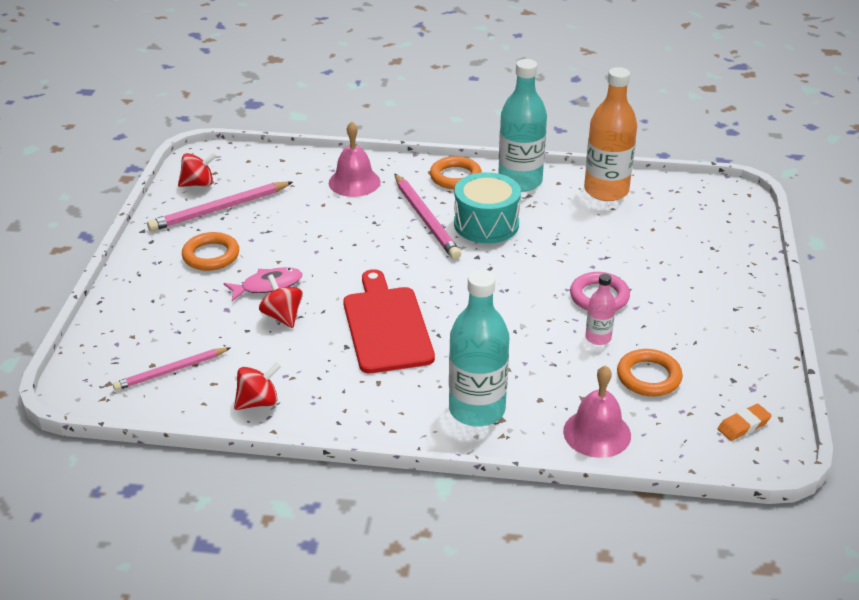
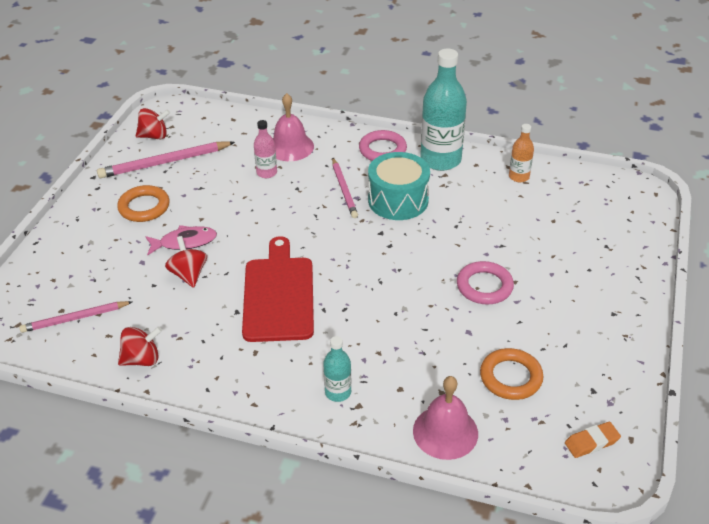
camera: 10 degrees right, 5 degrees up
pink pencil [395,174,461,259] -> pink pencil [332,158,358,218], size x0.66
orange ring [430,156,482,189] -> pink ring [359,130,407,161]
turquoise bottle [449,270,509,426] -> turquoise bottle [323,336,351,402], size x0.50
orange bottle [584,67,637,201] -> orange bottle [509,124,534,182], size x0.50
pink bottle [585,274,616,345] -> pink bottle moved to [254,120,277,178]

